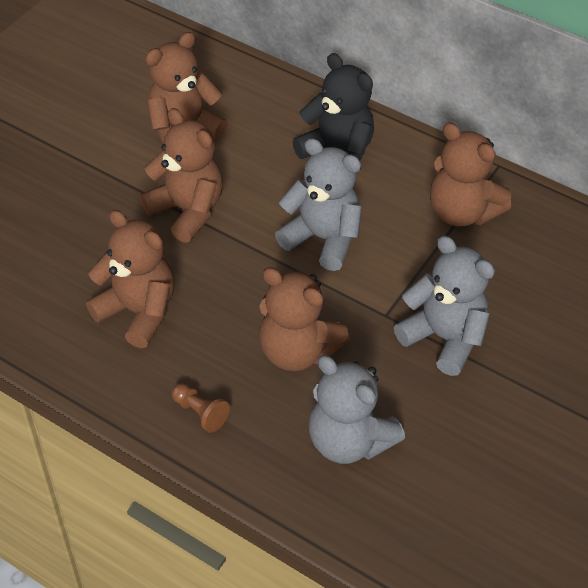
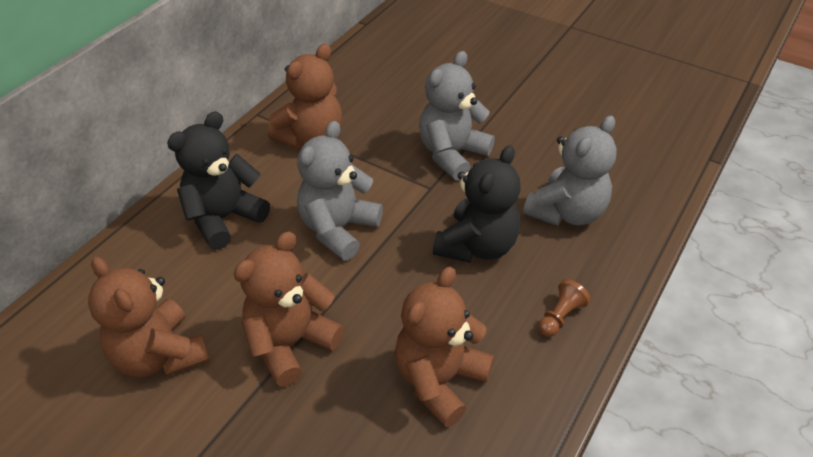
camera: 90 degrees left, 5 degrees down
brown teddy bear [259,267,350,371] -> black teddy bear [433,145,521,263]

